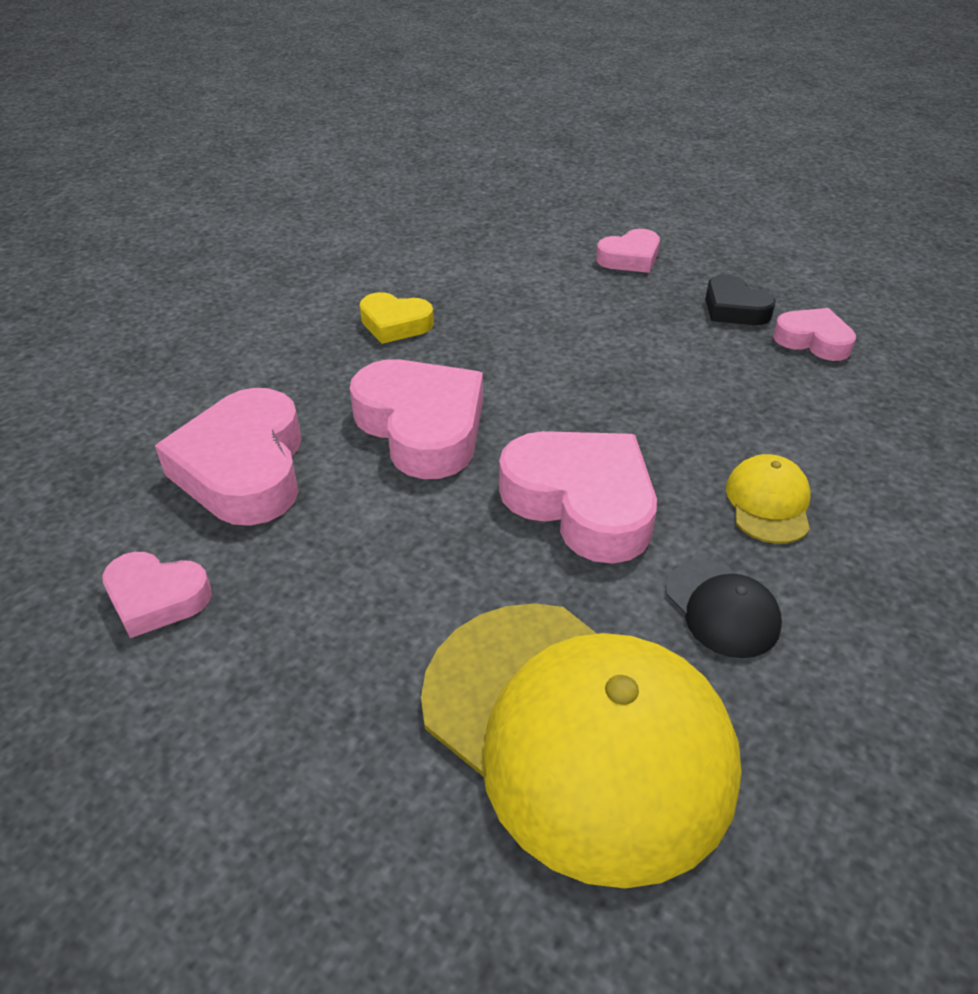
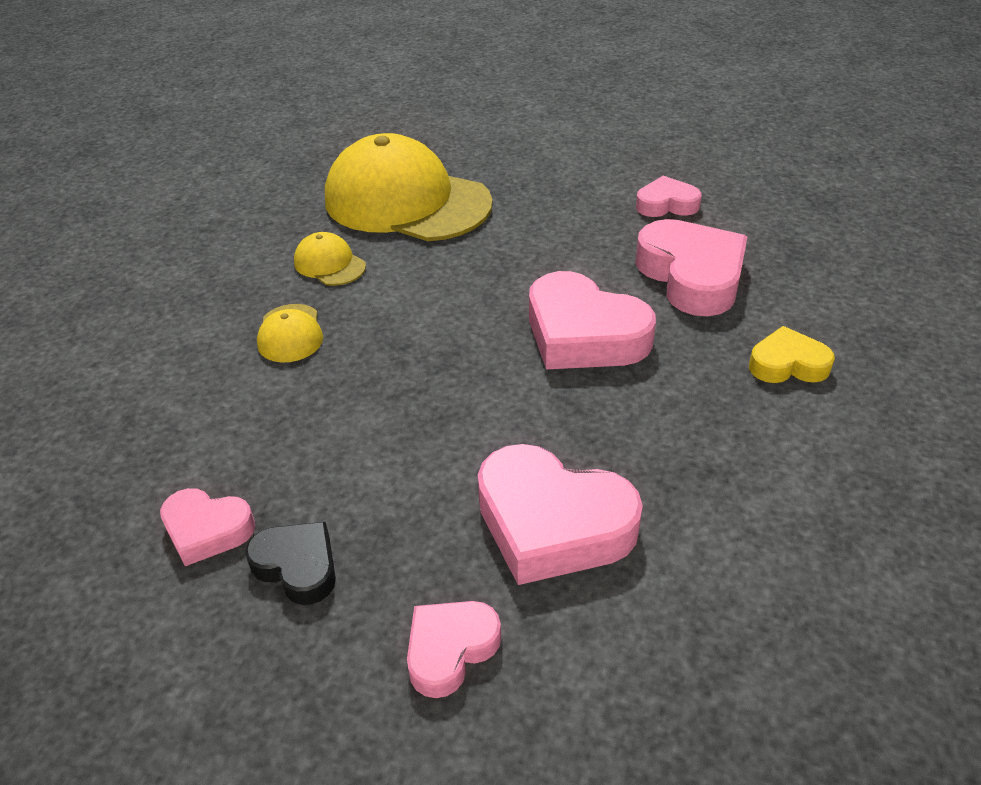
camera: 165 degrees right, 0 degrees up
yellow heart [359,292,434,344] -> yellow heart moved to [749,326,835,383]
pink heart [499,431,657,564] -> pink heart moved to [478,444,643,585]
black cap [666,560,782,658] -> yellow cap [294,232,366,286]

